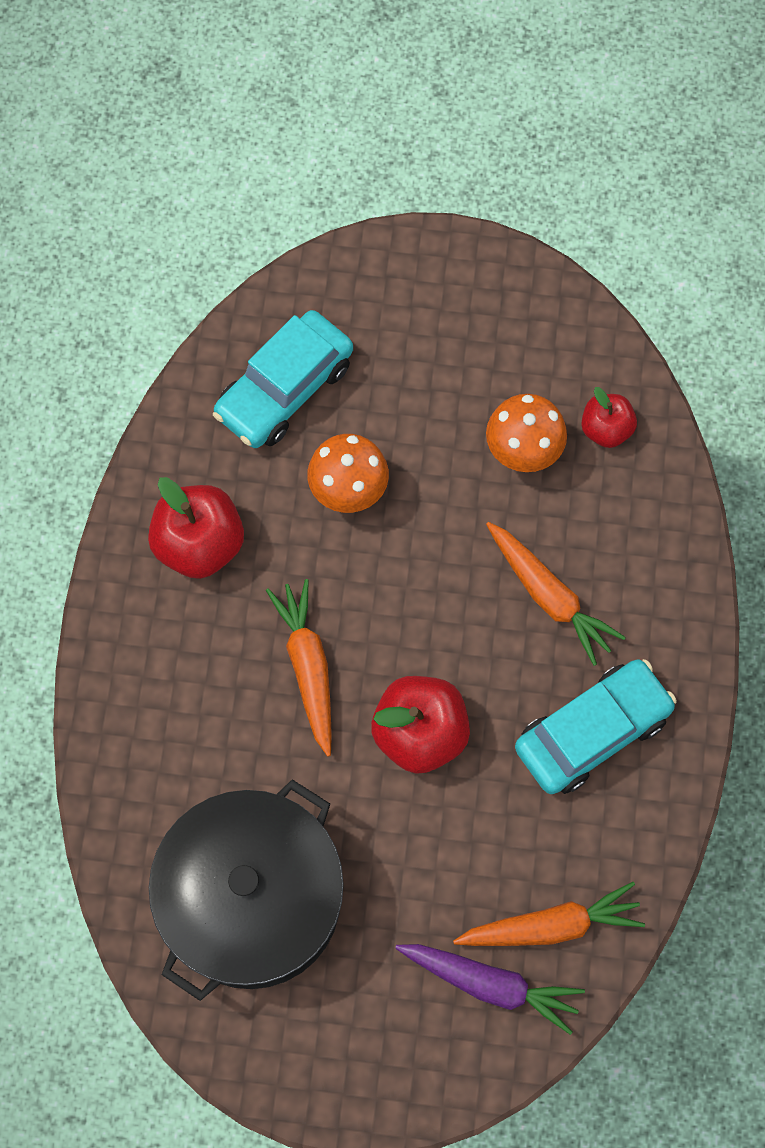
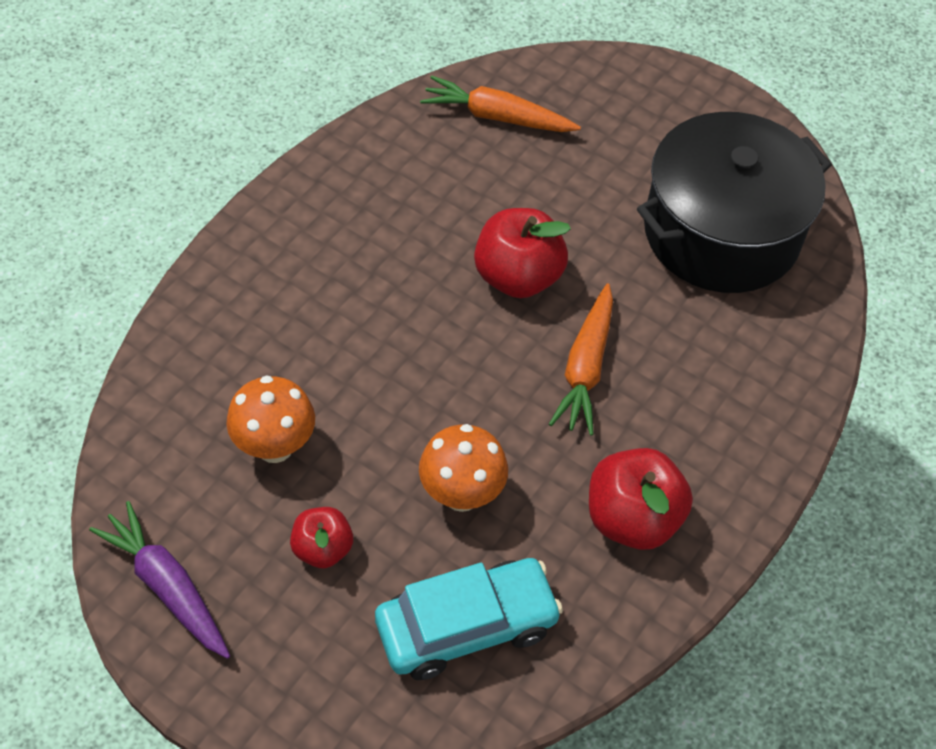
camera: 155 degrees left, 15 degrees down
purple carrot [395,944,585,1035] -> purple carrot moved to [89,501,230,659]
orange carrot [486,522,626,666] -> none
turquoise car [515,659,677,794] -> none
red apple [581,387,637,448] -> red apple moved to [290,507,353,568]

